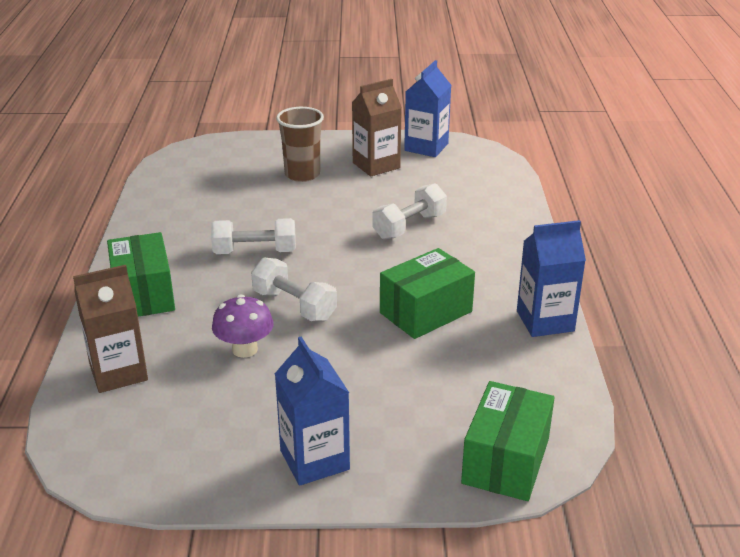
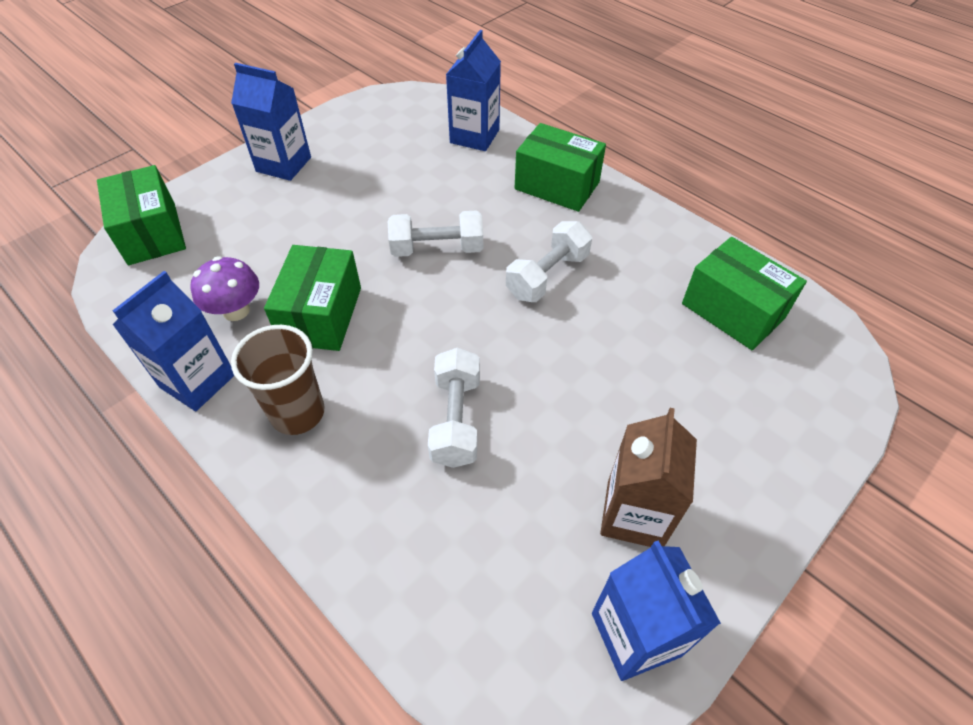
camera: 135 degrees right, 20 degrees up
brown carton [73,265,148,393] -> blue carton [446,30,501,151]
purple mushroom [212,294,273,358] -> purple mushroom moved to [190,256,259,321]
brown cup [276,107,324,182] -> brown cup moved to [231,325,325,435]
none -> green box [682,237,807,350]

